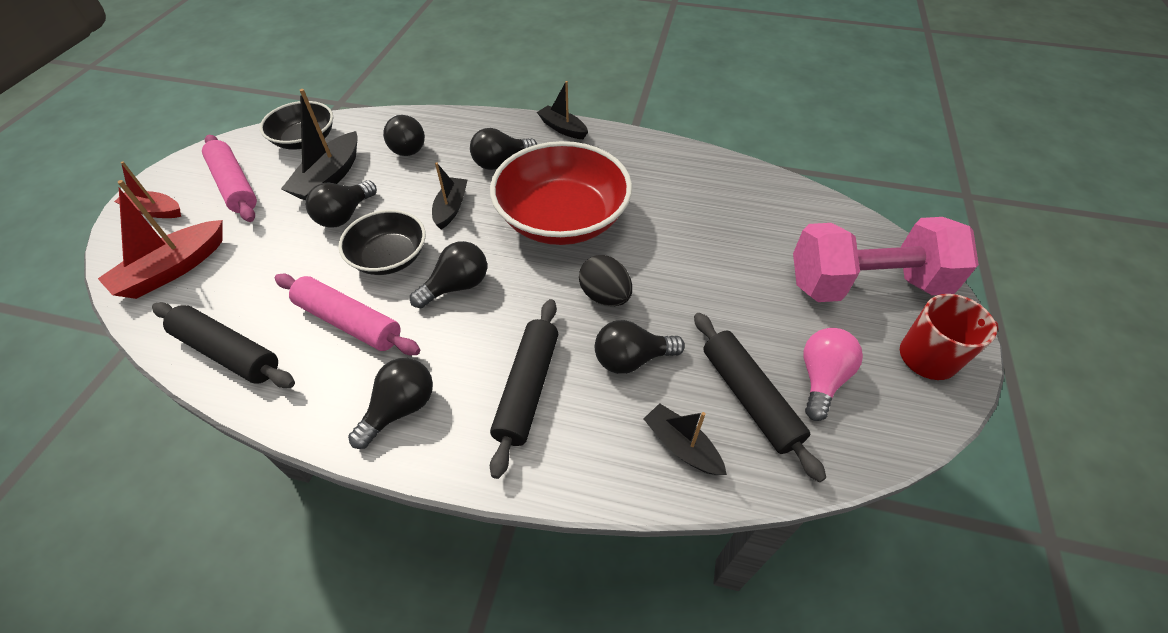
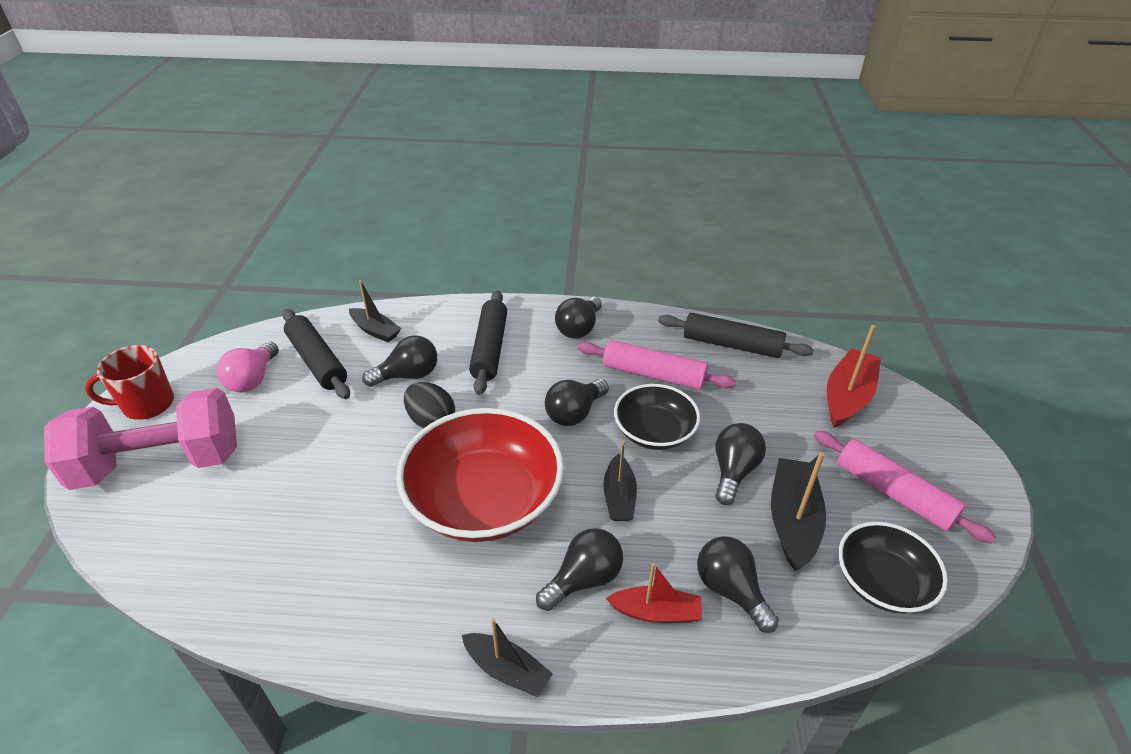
camera: 170 degrees right, 10 degrees down
red boat [114,161,181,218] -> red boat moved to [606,563,702,623]

